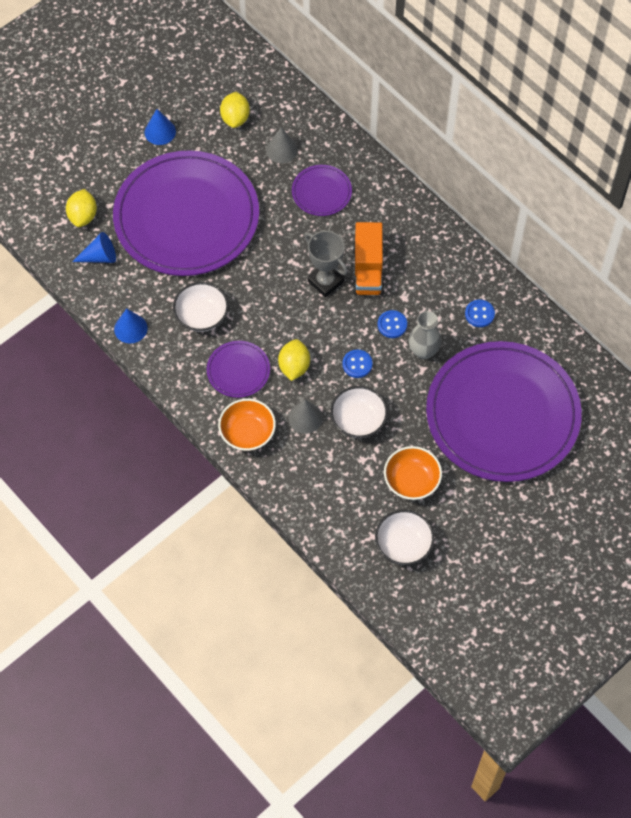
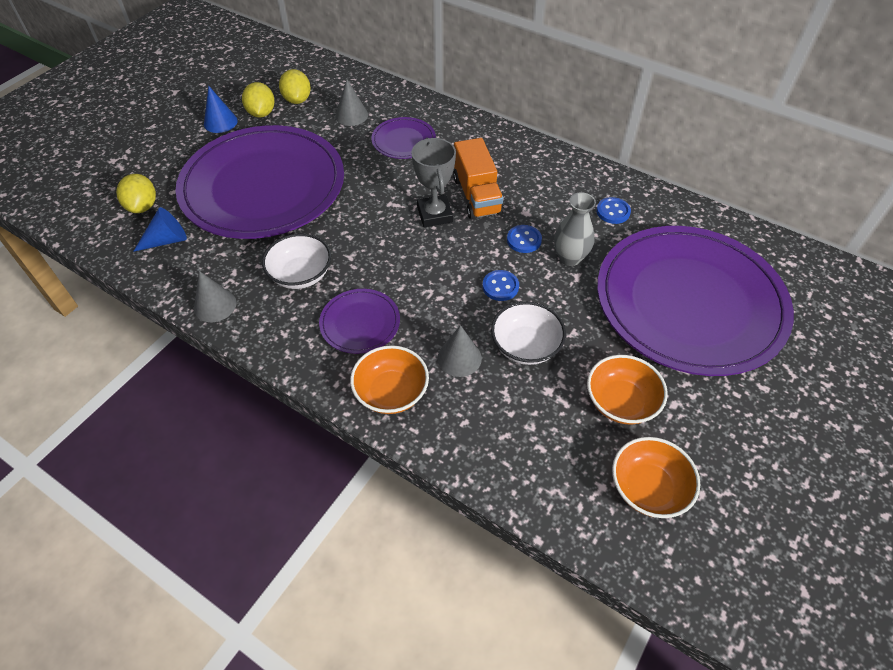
camera: 15 degrees left, 10 degrees down
blue cone [114,308,148,344] -> grey cone [194,271,236,322]
yellow lemon [278,339,310,381] -> yellow lemon moved to [242,82,275,117]
grey trophy [304,231,348,297] -> grey trophy turned 45 degrees clockwise [411,138,456,227]
white bowl [375,510,434,565] -> orange bowl [612,437,700,518]

